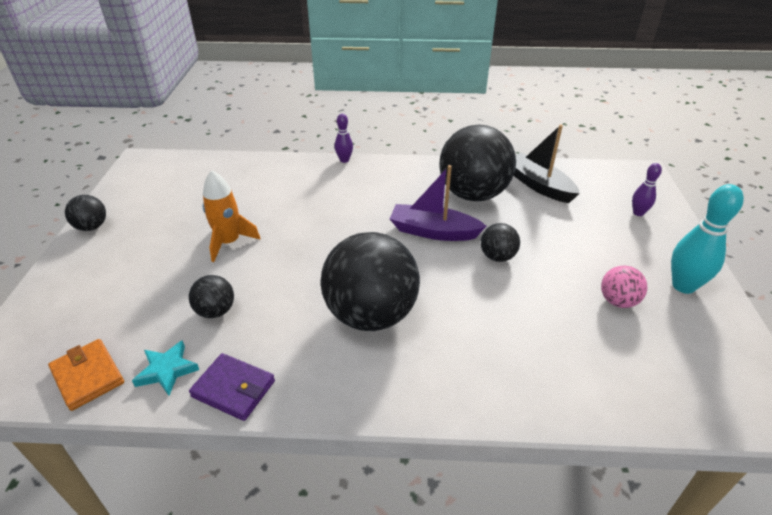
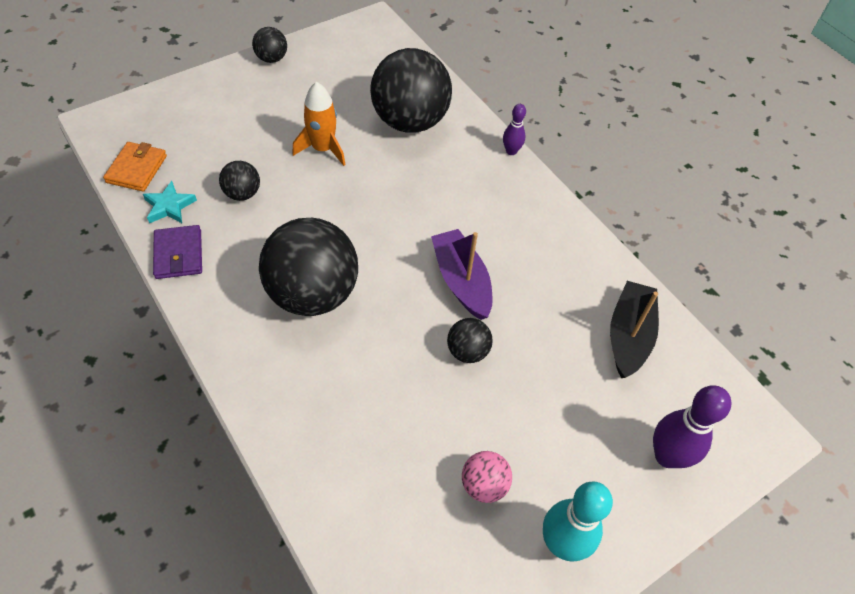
camera: 50 degrees right, 15 degrees up
black ball [439,124,516,201] -> black ball moved to [370,48,452,133]
purple bowling pin [632,163,662,216] -> purple bowling pin [653,386,732,468], size x1.79

